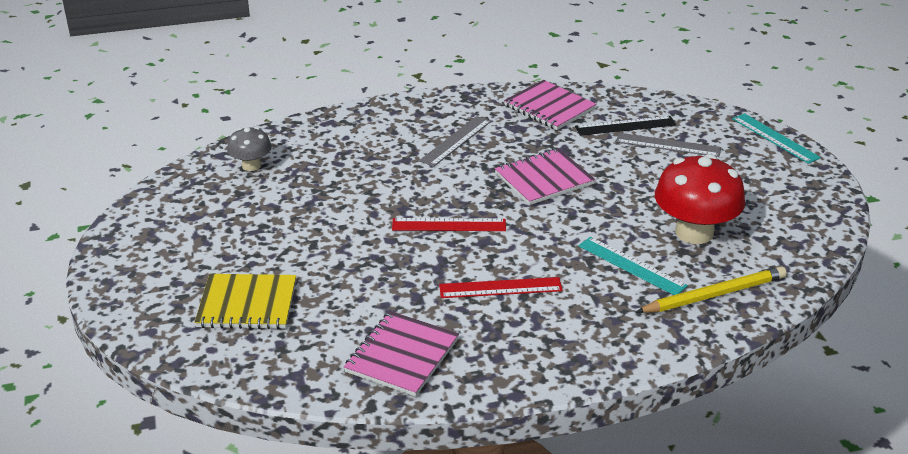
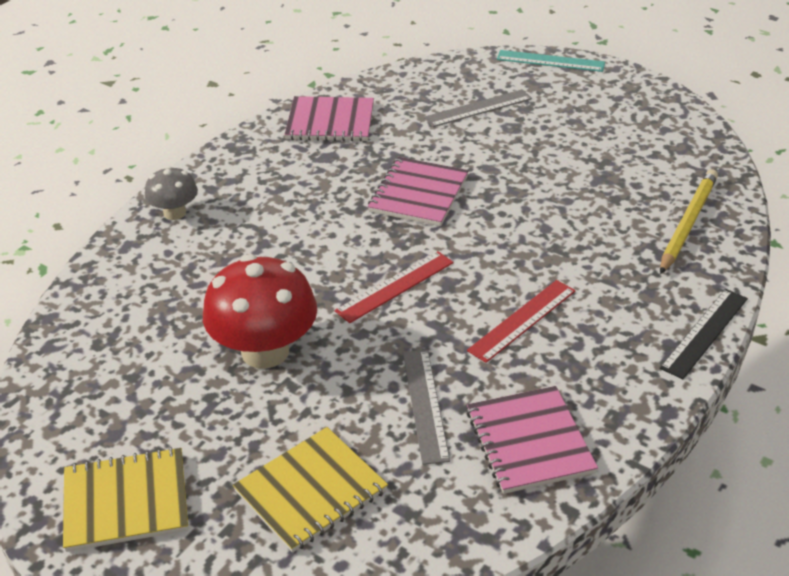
camera: 40 degrees left, 5 degrees up
grey mushroom [227,127,272,171] -> grey mushroom moved to [145,166,198,220]
grey ruler [419,116,491,167] -> grey ruler moved to [403,350,450,465]
black ruler [575,116,676,136] -> black ruler moved to [660,289,748,379]
turquoise ruler [578,237,688,295] -> none
red mushroom [655,154,745,244] -> red mushroom moved to [203,254,317,369]
none -> yellow notebook [63,447,188,552]

